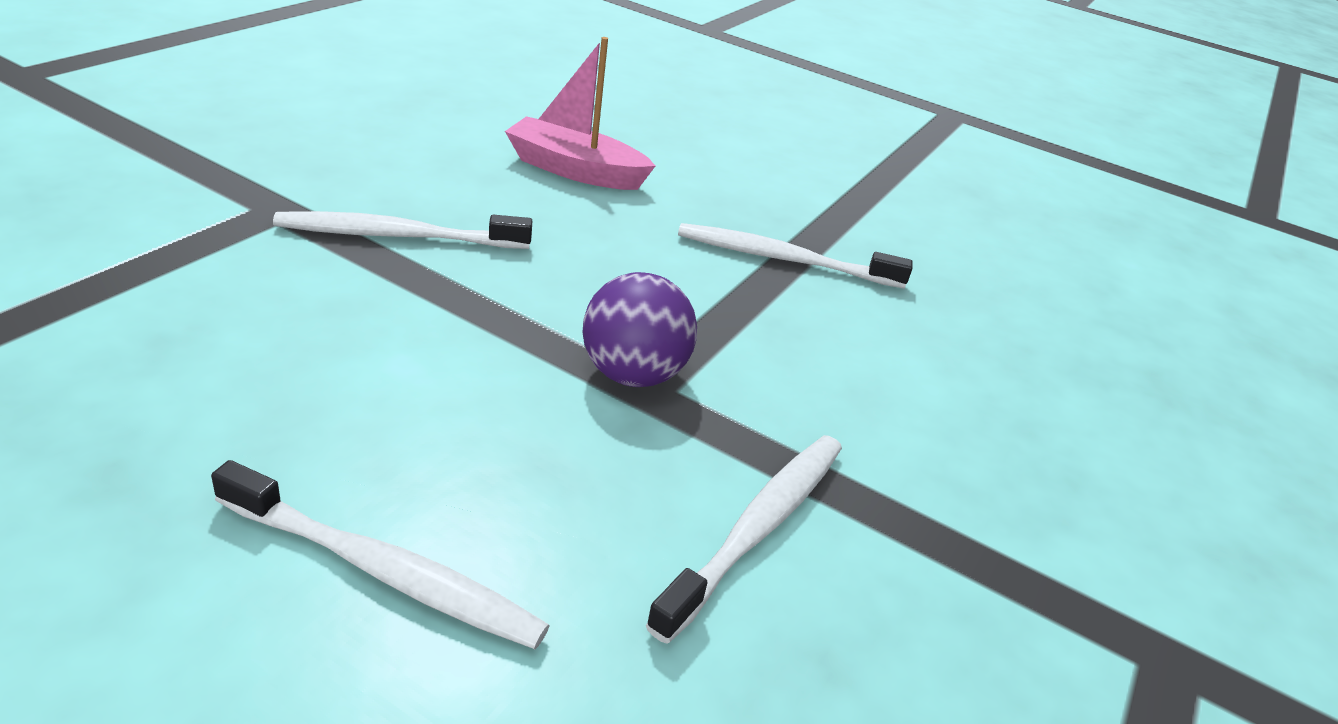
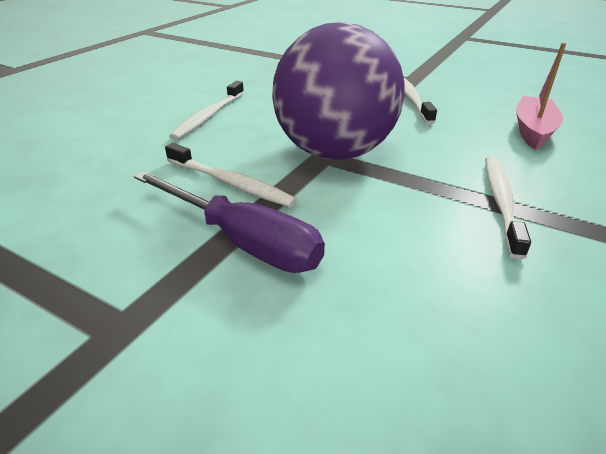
camera: 95 degrees right, 0 degrees up
purple ball [582,272,697,387] -> purple ball [272,22,405,160], size x2.15
none -> purple screwdriver [134,171,325,273]

